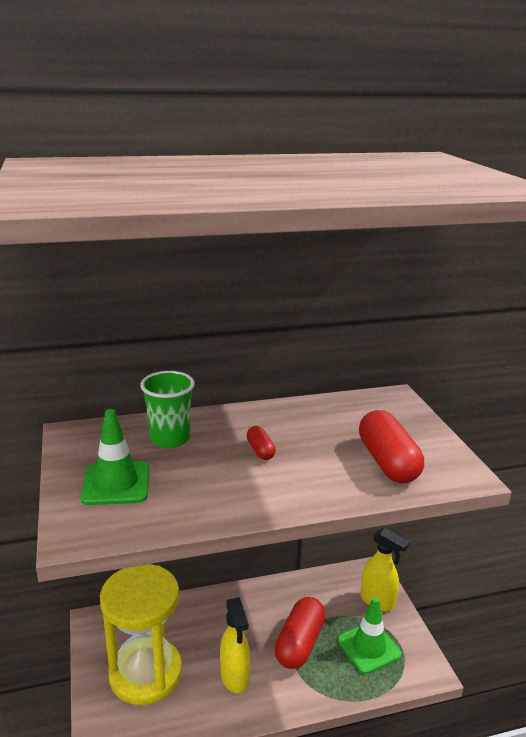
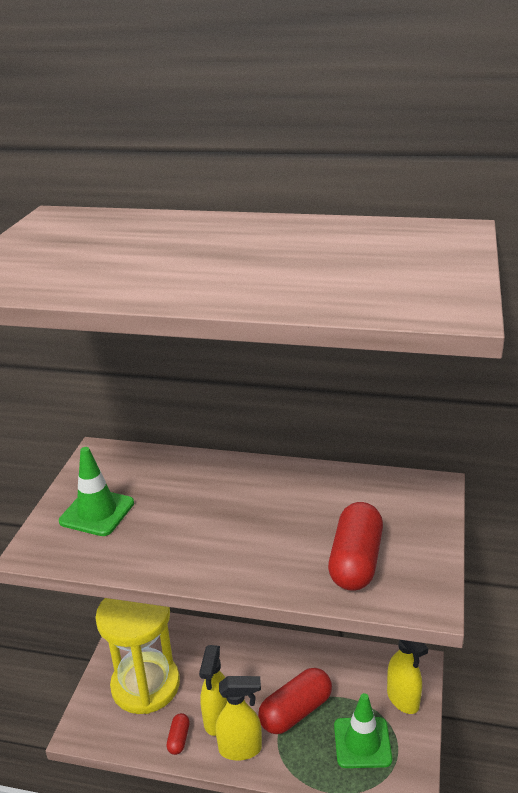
camera: 30 degrees right, 5 degrees up
green cup [141,371,195,448] -> none
red capsule [247,426,276,460] -> red capsule moved to [166,713,190,755]
none -> yellow spray bottle [215,676,262,760]

